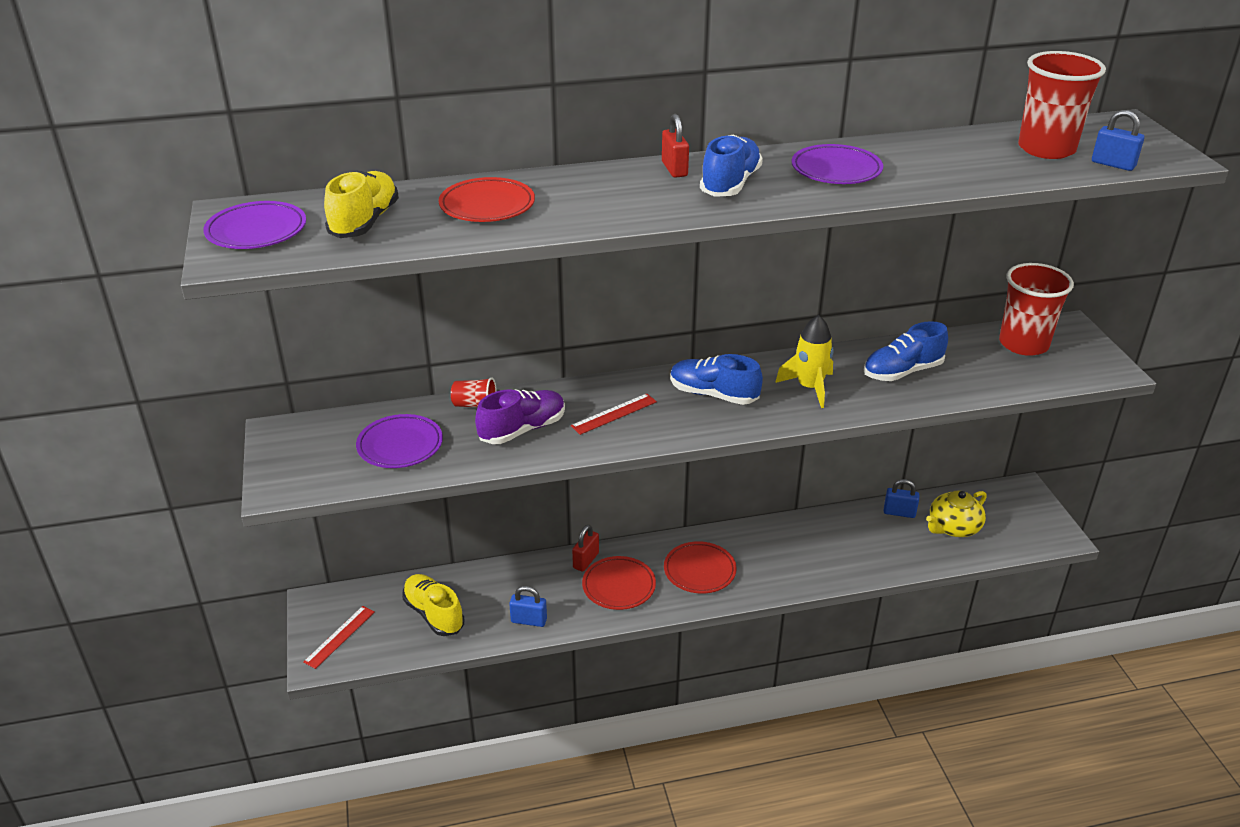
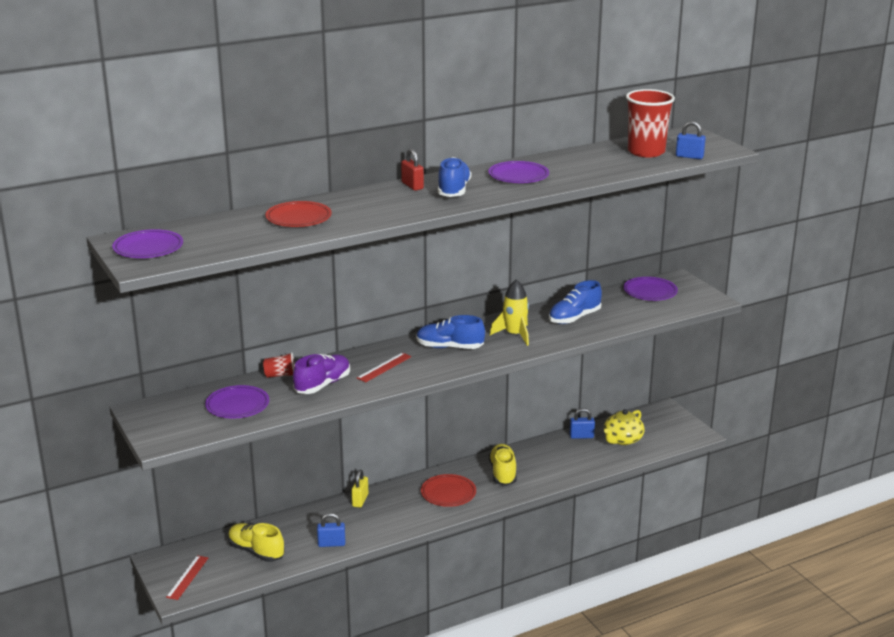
camera: 15 degrees left, 10 degrees down
yellow shoe [324,171,399,238] -> yellow shoe moved to [489,444,517,486]
red padlock [572,525,599,572] -> yellow padlock [351,470,368,508]
red plate [582,556,656,610] -> none
red cup [999,263,1074,356] -> purple plate [623,277,678,301]

